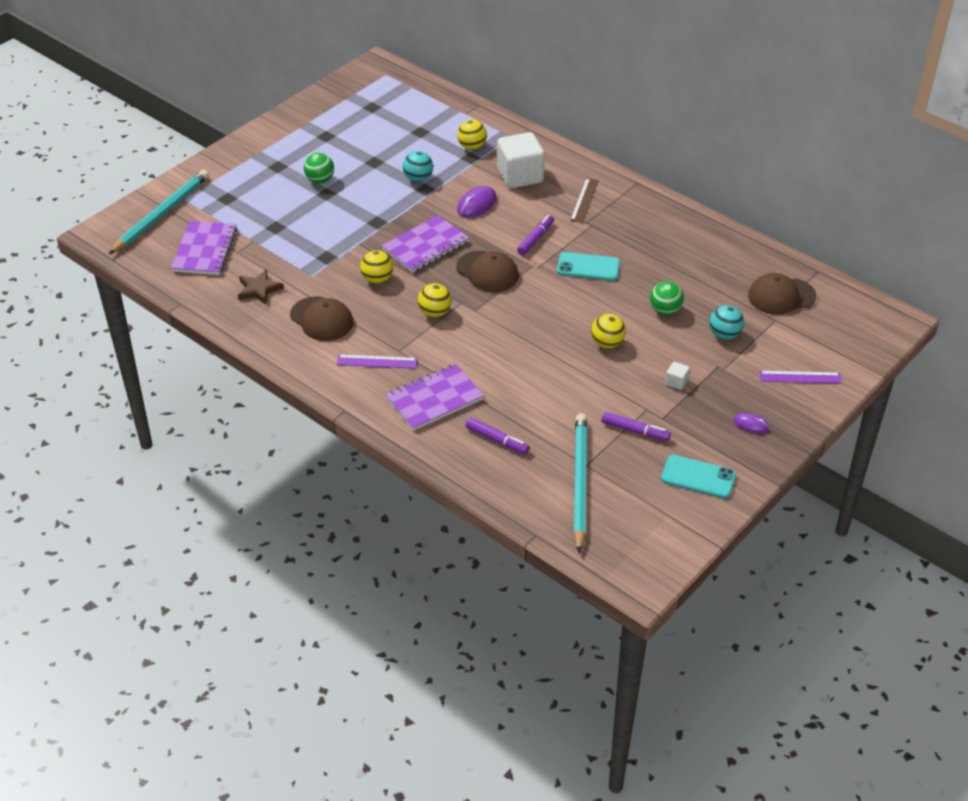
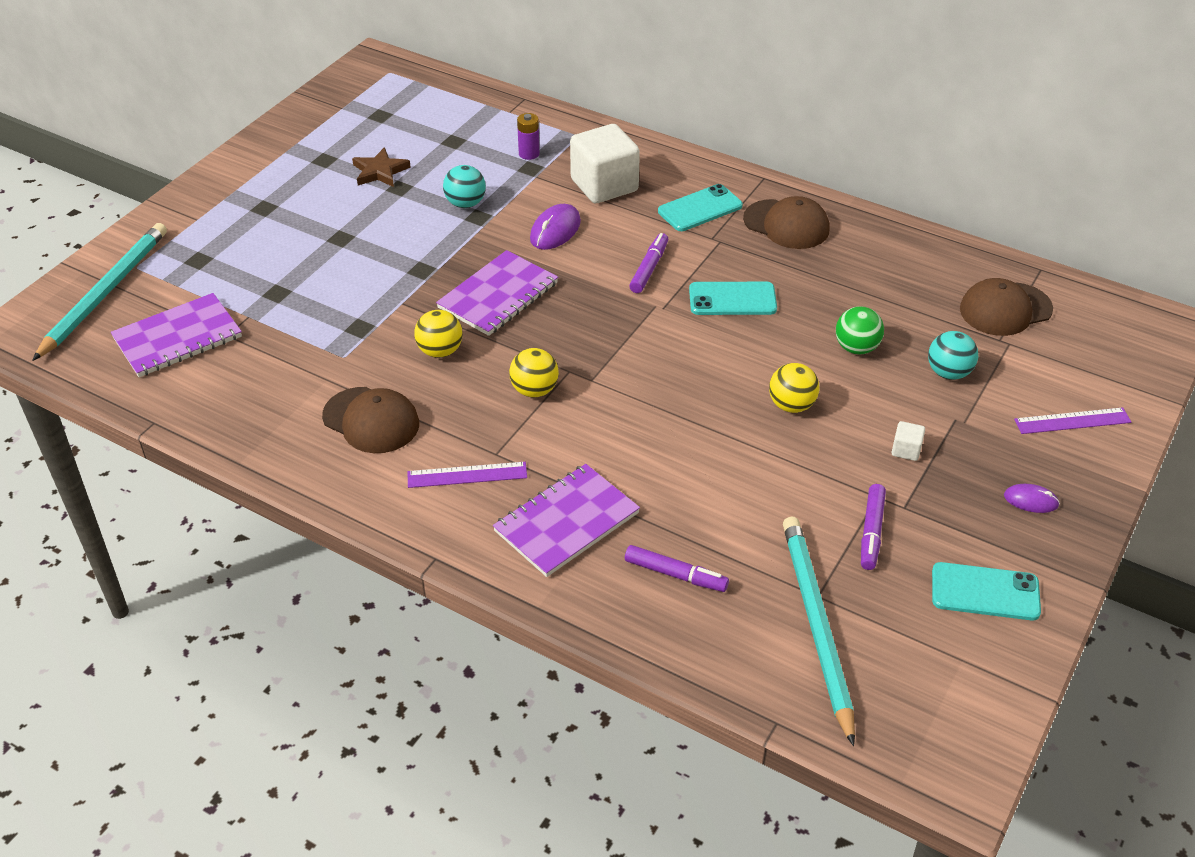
camera: 10 degrees left, 0 degrees up
purple notebook [171,221,237,275] -> purple notebook turned 60 degrees clockwise [111,293,242,377]
brown star [238,269,284,305] -> brown star moved to [352,147,411,187]
green ball [304,153,334,184] -> none
brown cap [456,251,519,292] -> brown cap moved to [743,196,830,249]
yellow ball [457,120,487,150] -> purple battery [517,113,540,160]
brown ruler [570,178,599,223] -> turquoise phone [658,184,743,231]
purple marker [601,412,671,441] -> purple marker turned 90 degrees clockwise [861,484,886,570]

